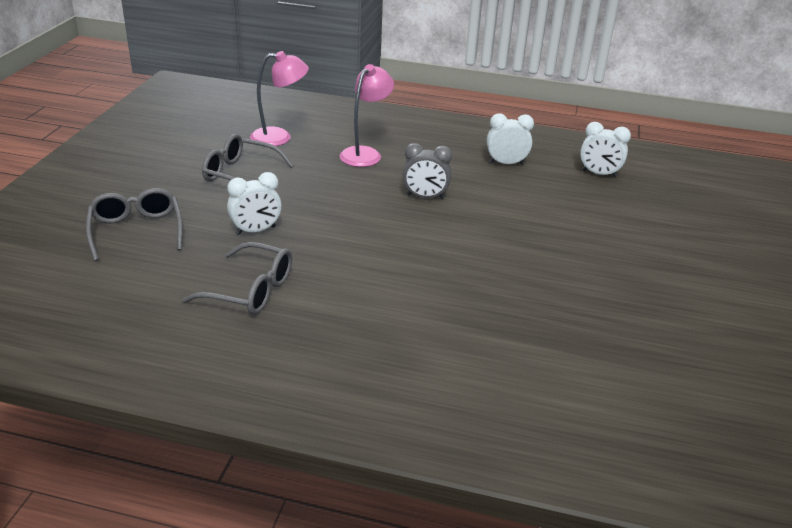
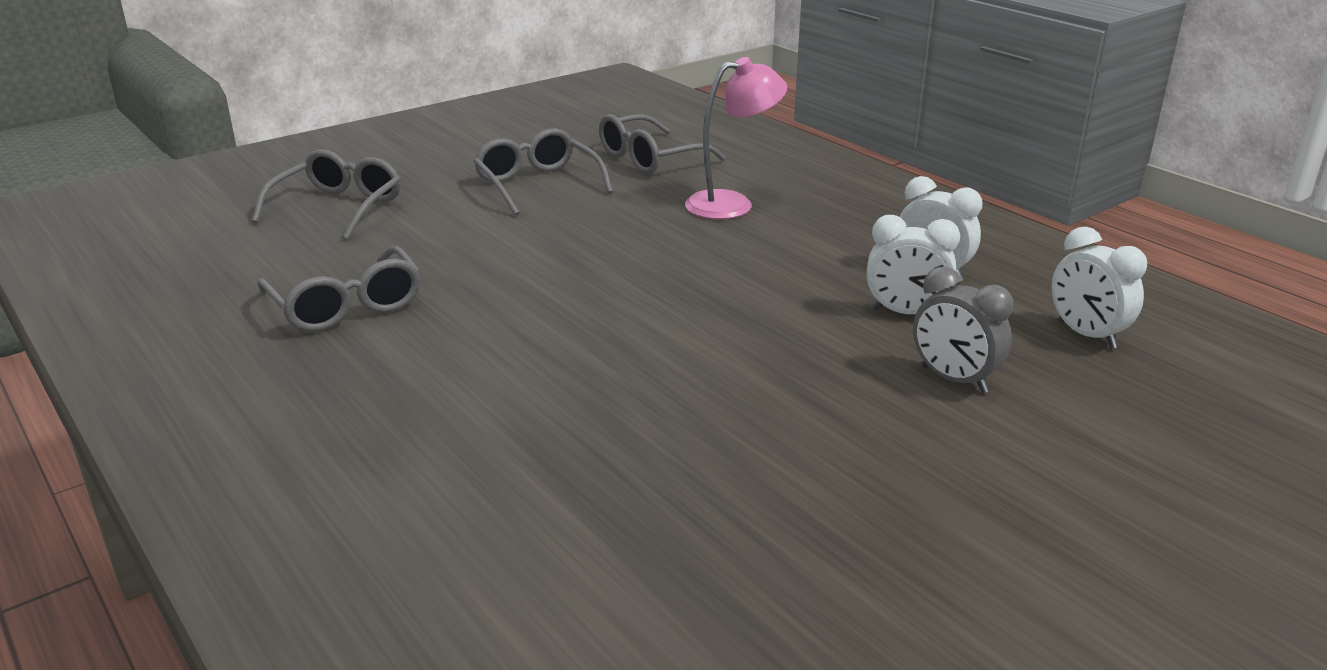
camera: 40 degrees right, 5 degrees down
white clock [227,172,281,235] -> white clock moved to [867,215,960,314]
pink lamp [250,51,309,146] -> grey glasses [599,114,726,174]
grey clock [403,143,452,199] -> grey clock moved to [913,266,1014,393]

